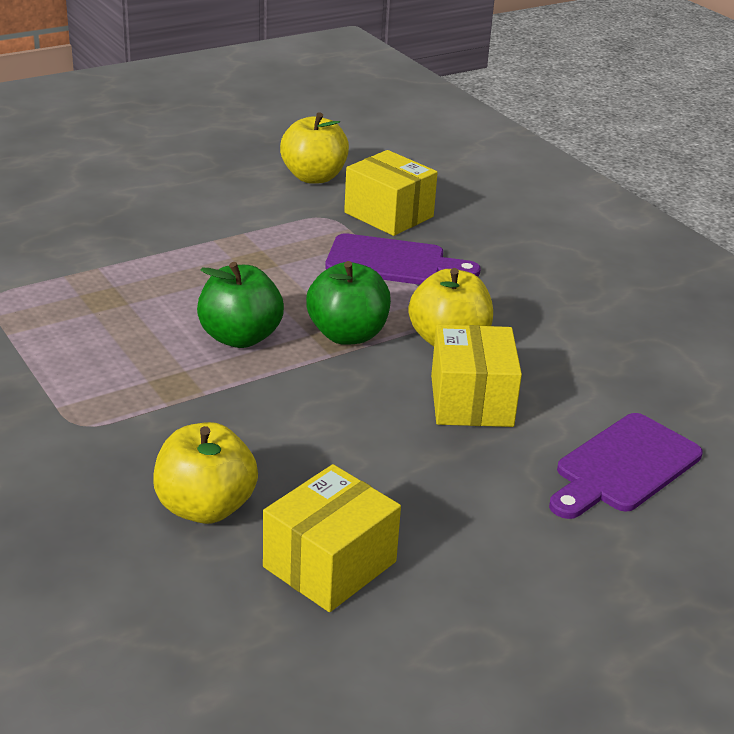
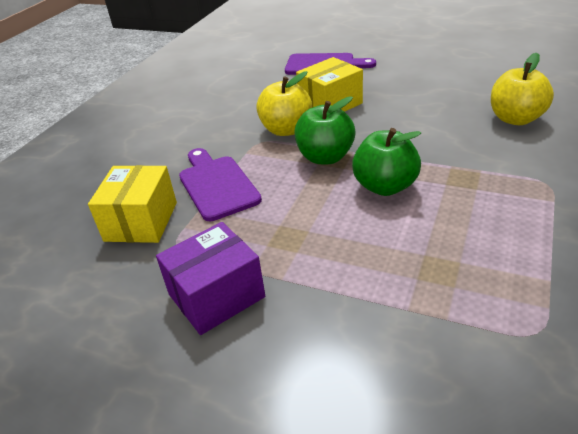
camera: 120 degrees left, 5 degrees up
yellow box [263,464,401,612] -> none
yellow apple [280,112,349,184] -> none
none -> purple box [156,222,265,335]

